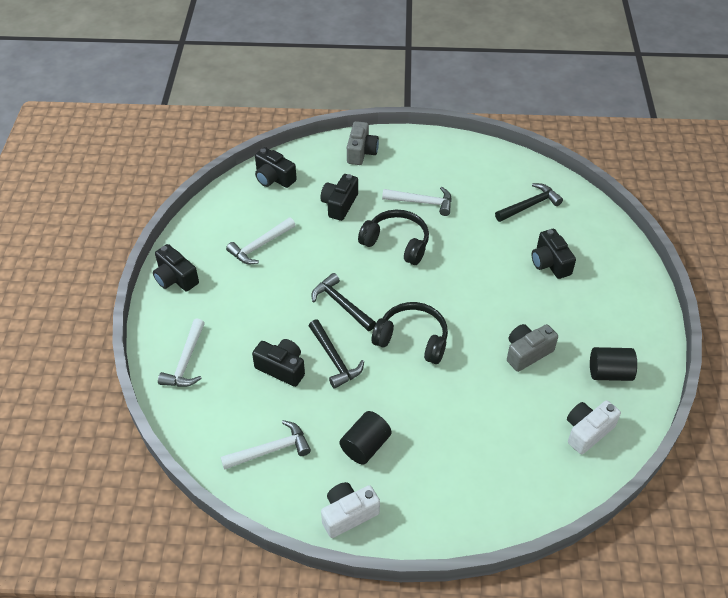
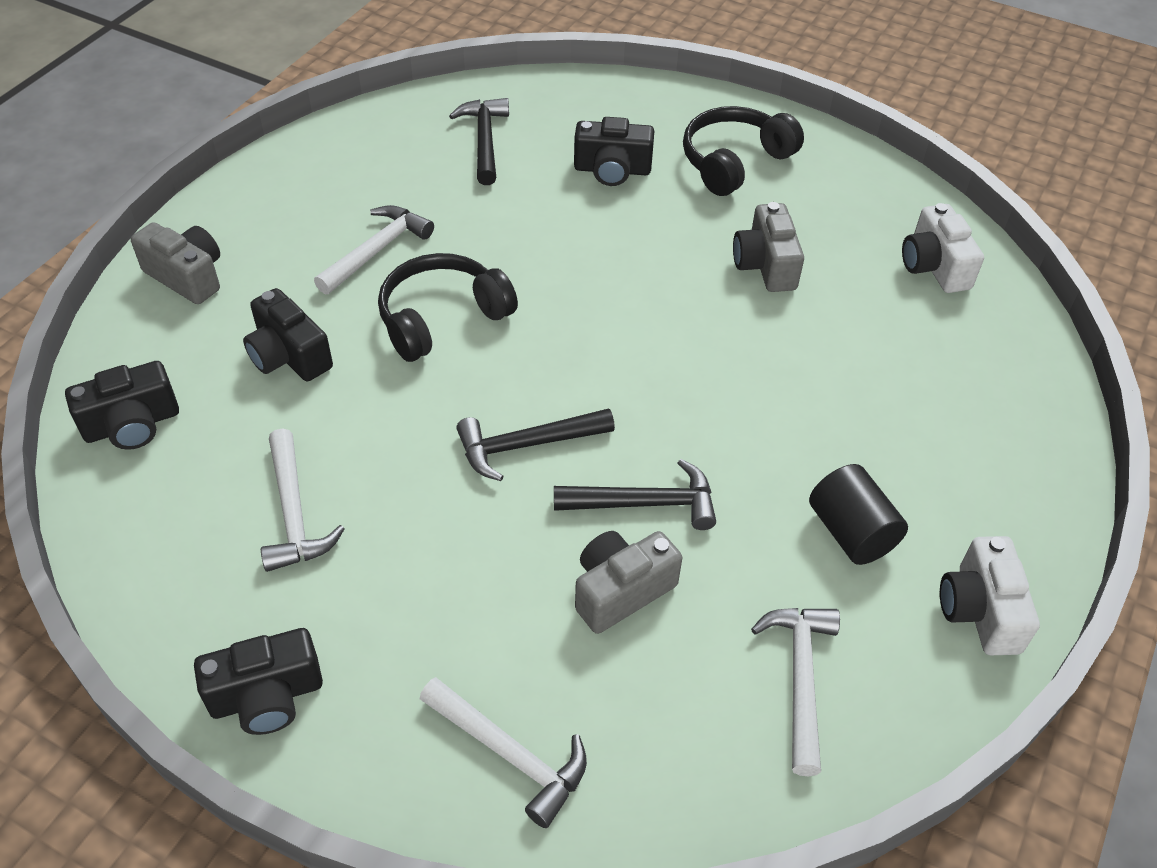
camera: 65 degrees left, 0 degrees up
black camera [252,339,305,387] -> grey camera [575,531,682,634]
black headphones [372,302,448,364] -> black headphones moved to [683,106,804,196]
black cylinder [590,347,637,381] -> none

